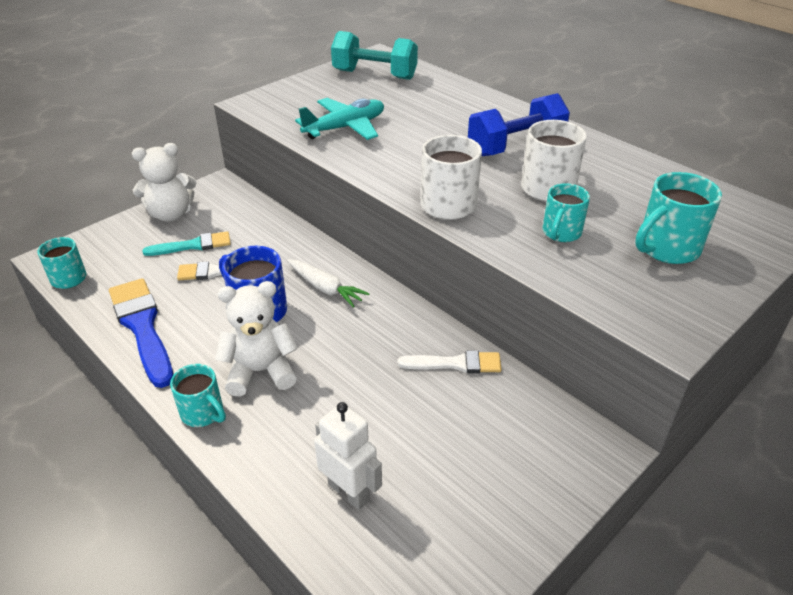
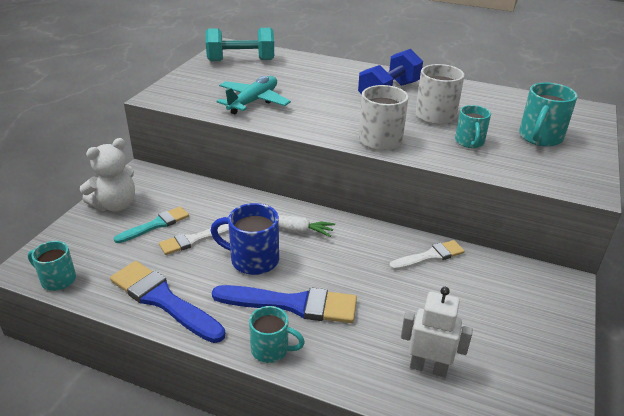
camera: 25 degrees left, 5 degrees down
white teddy bear [215,281,298,396] -> blue brush [212,285,357,323]

